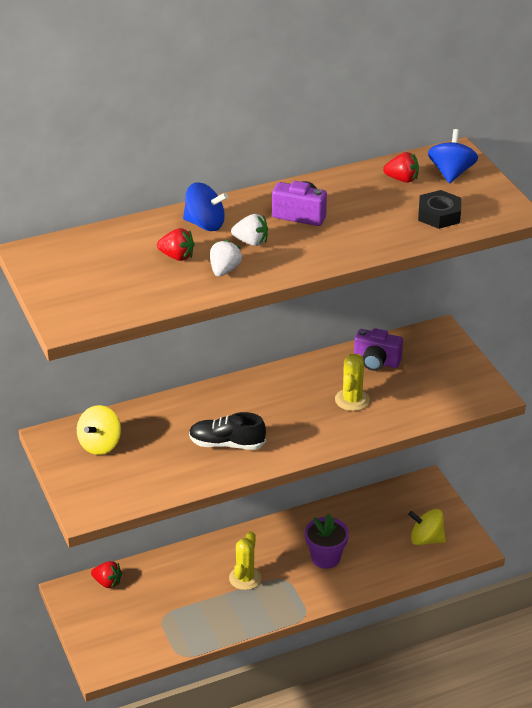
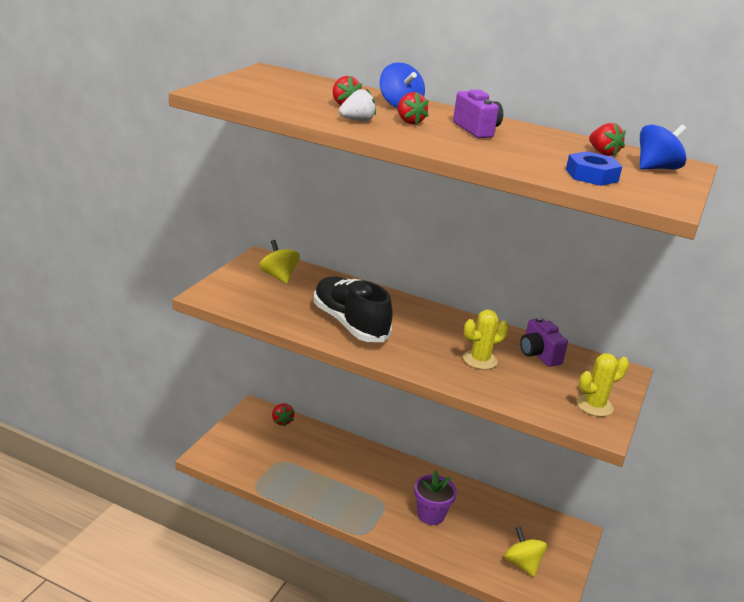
camera: 45 degrees right, 10 degrees down
yellow spinning top [77,405,121,455] -> yellow spinning top turned 75 degrees clockwise [259,240,300,284]
black shoe [189,412,266,450] -> black shoe [314,276,393,342], size x1.56
yellow cactus [229,531,262,590] -> yellow cactus moved to [577,353,629,417]
white strawberry [231,214,268,246] -> red strawberry [398,92,429,125]
black nut [418,190,461,229] -> blue nut [566,151,622,186]

